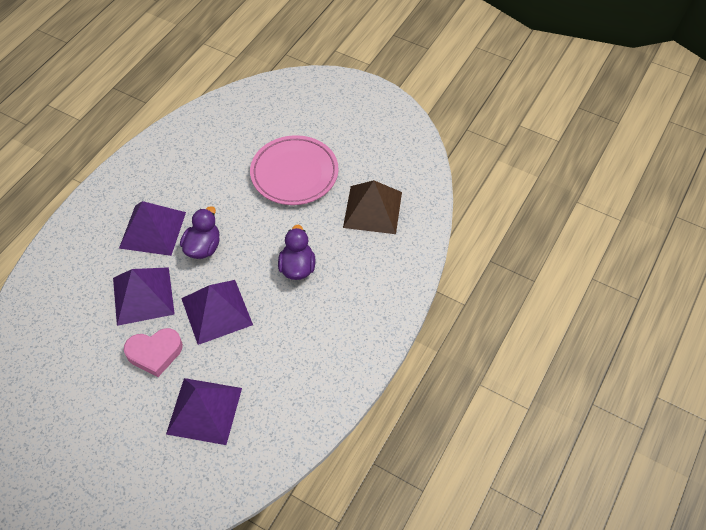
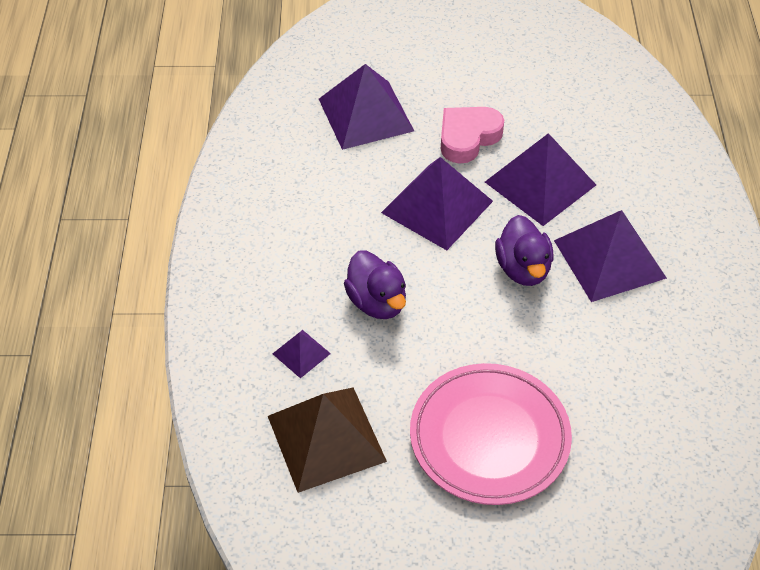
camera: 150 degrees right, 5 degrees down
none -> purple pyramid [273,330,331,378]

